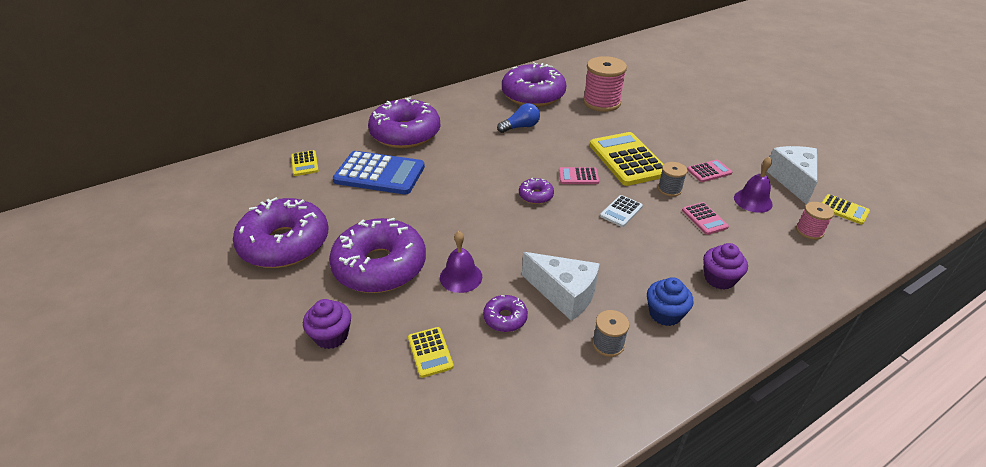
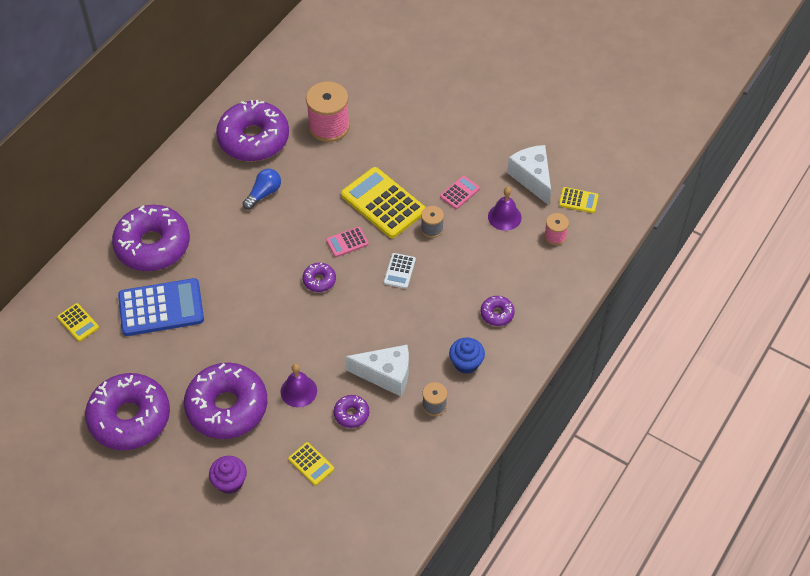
camera: 25 degrees left, 15 degrees up
pink calculator [682,202,729,235] -> none
purple cupcake [703,243,748,290] -> purple donut [480,296,515,326]

